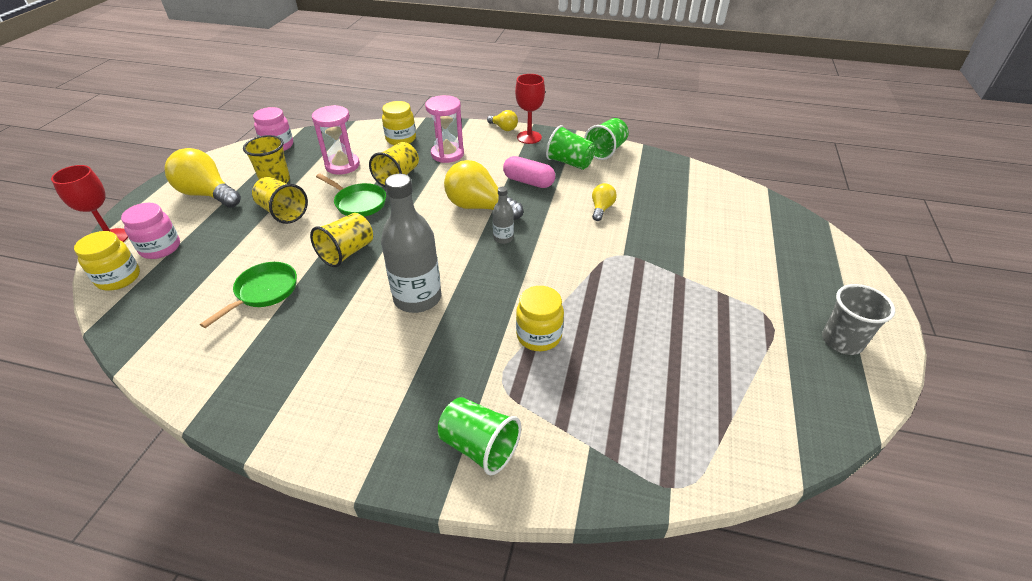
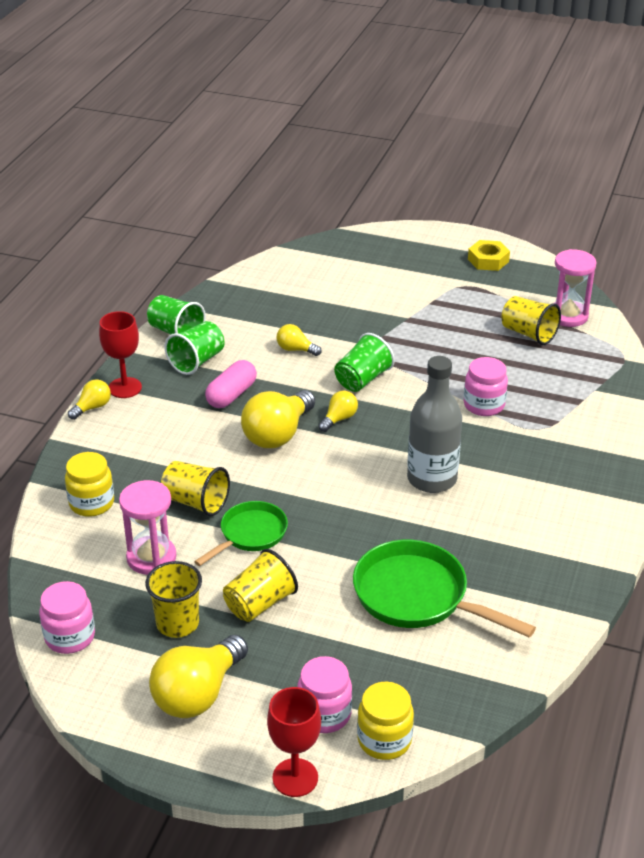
camera: 85 degrees left, 5 degrees down
green pan [200,262,297,328] -> green pan [353,540,536,638], size x1.61
yellow cup [310,213,373,267] -> yellow cup moved to [502,296,561,345]
pink hourglass [425,95,464,163] -> pink hourglass moved to [554,249,597,327]
green cup [438,397,521,475] -> green cup moved to [334,333,395,392]
grey bottle [493,186,514,244] -> yellow light bulb [318,390,358,432]
yellow jar [516,286,564,351] -> pink jar [464,357,508,416]
grey cup [822,284,895,355] -> yellow nut [468,240,510,271]

